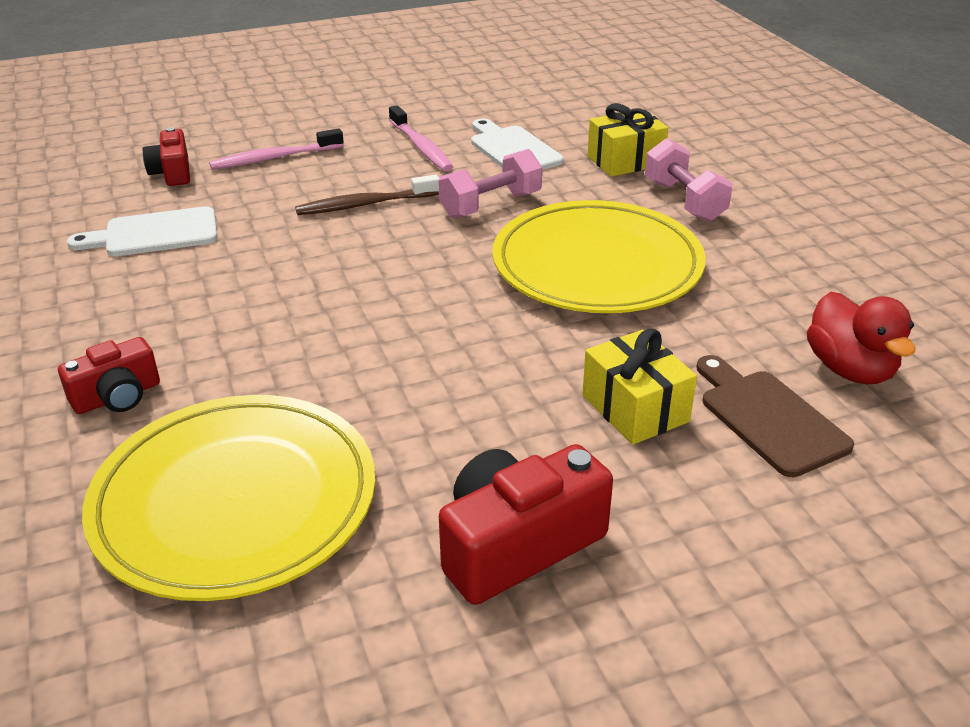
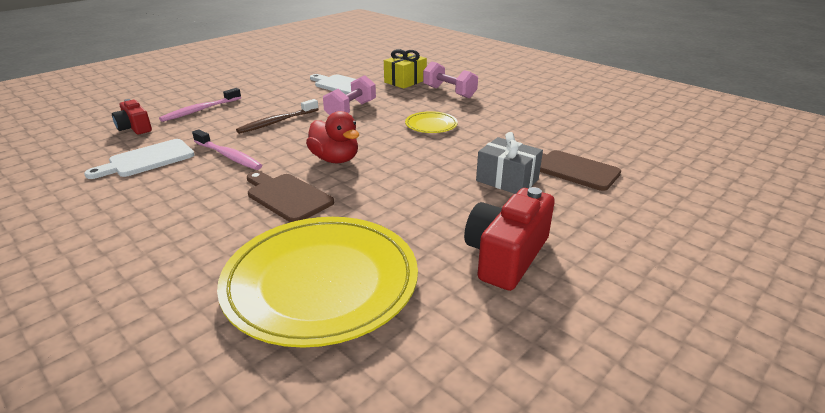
camera: 25 degrees left, 5 degrees down
red camera [58,337,160,414] -> none
pink toothbrush [389,105,454,171] -> pink toothbrush moved to [192,129,262,170]
yellow plate [493,200,706,313] -> yellow plate [405,111,458,133], size x0.44
yellow gift [582,329,697,445] -> grey gift [476,132,543,194]
red duck [807,292,915,384] -> red duck moved to [306,111,359,163]
none -> brown cutting board [247,171,334,222]

